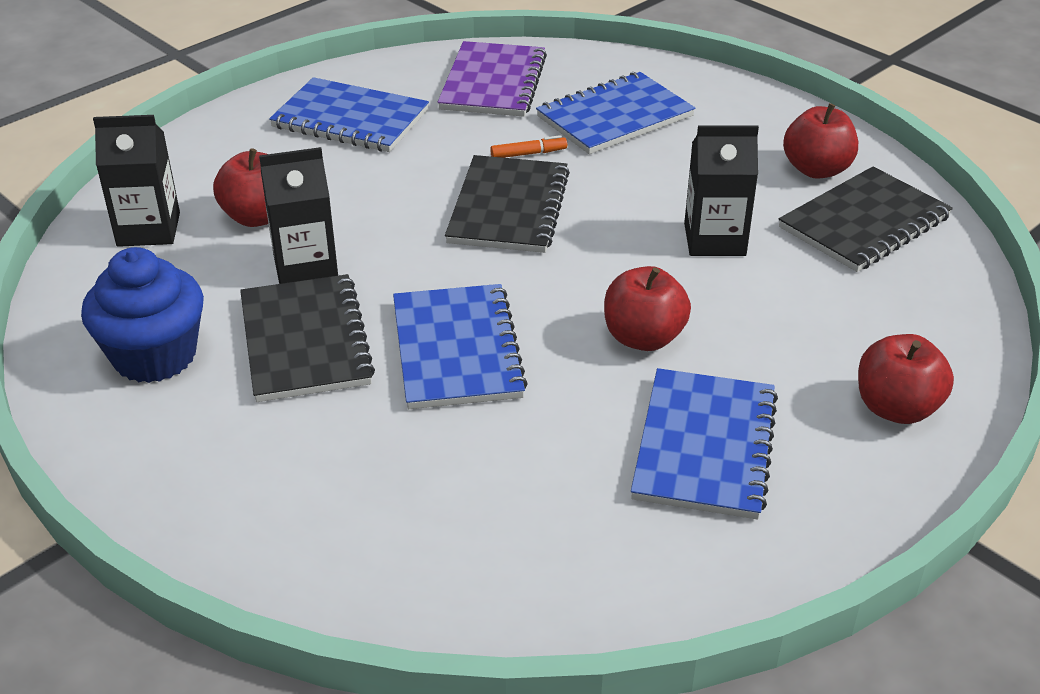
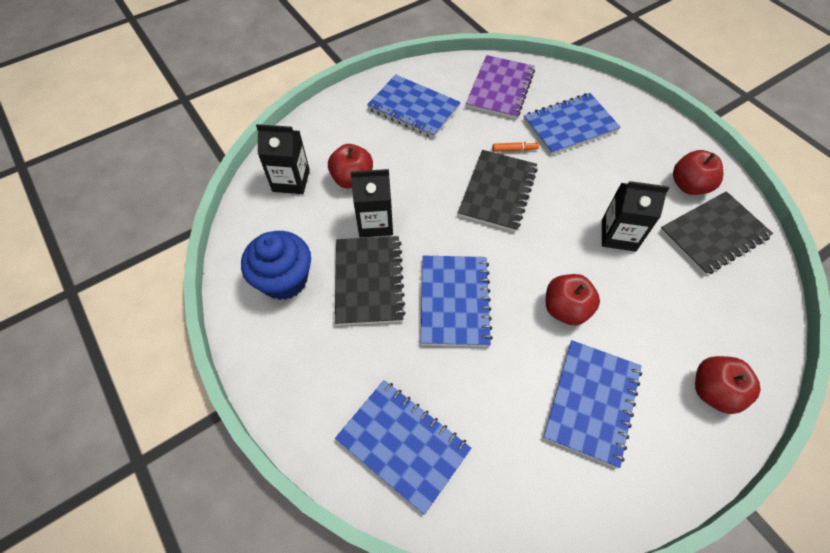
camera: 10 degrees right, 20 degrees up
none -> blue notebook [335,380,471,515]

